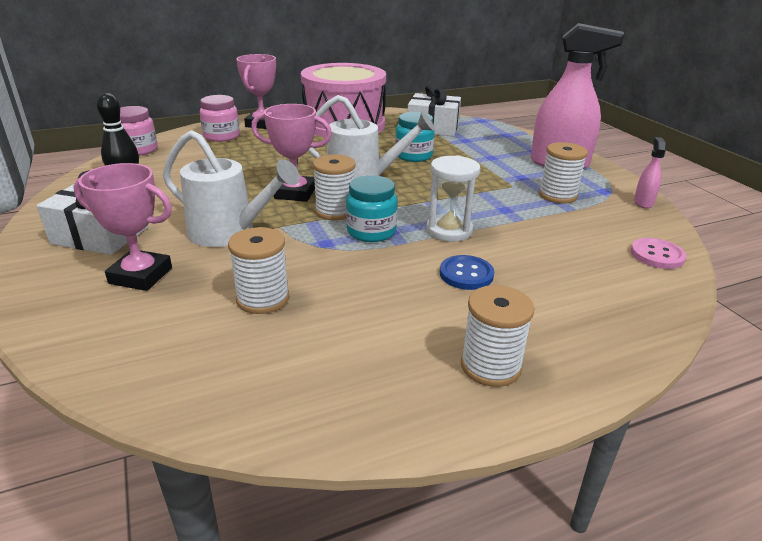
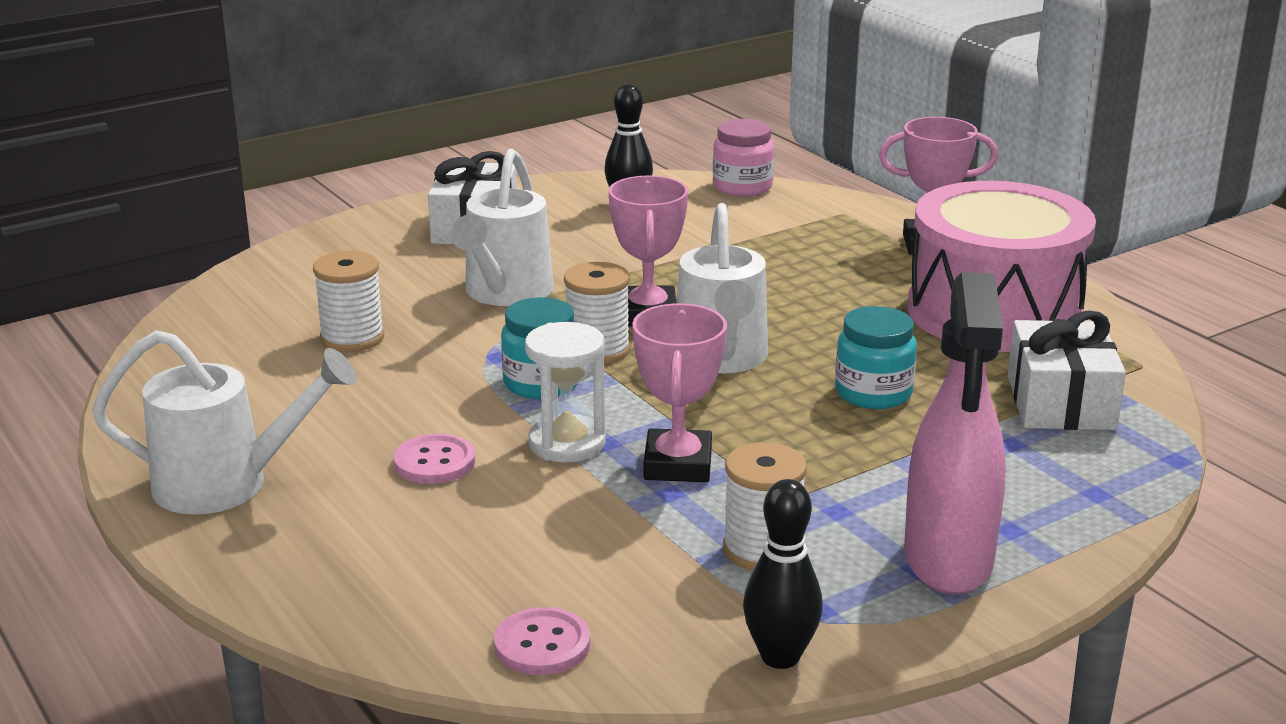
camera: 80 degrees right, 5 degrees down
pink trophy [73,163,172,291] -> pink trophy moved to [632,303,727,482]
pink jar [200,95,240,142] -> none
blue button [440,255,494,290] -> pink button [394,434,475,484]
white spool [461,285,534,387] -> white watering can [92,330,357,515]
pink spray bottle [634,137,666,209] -> black bowling pin [743,479,823,669]

